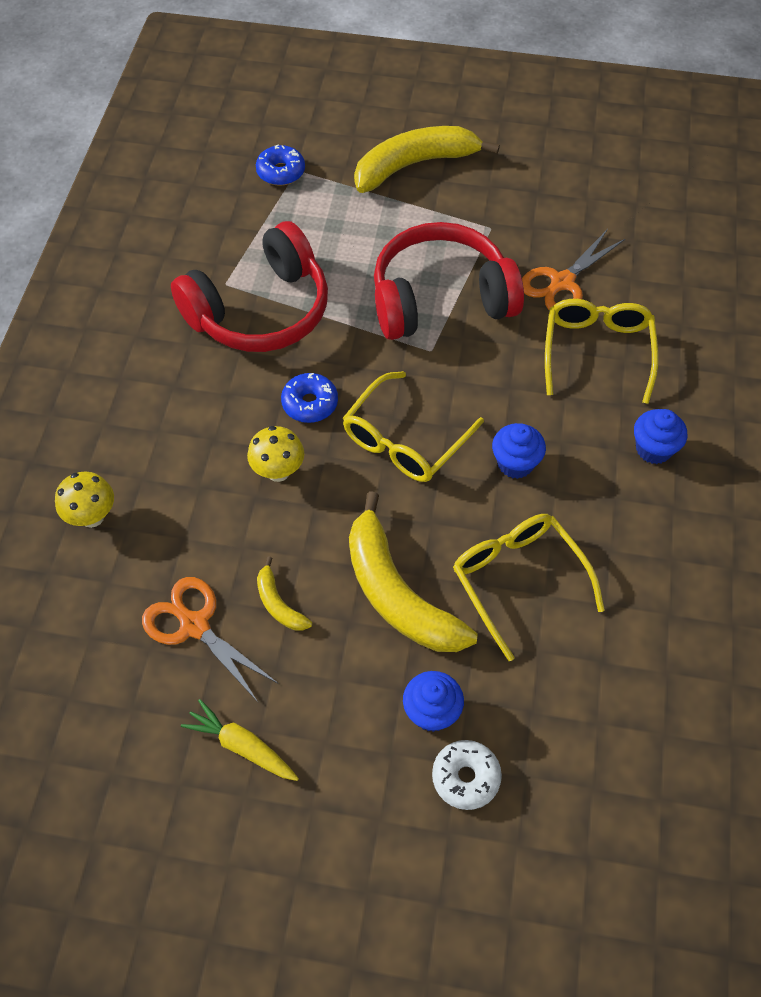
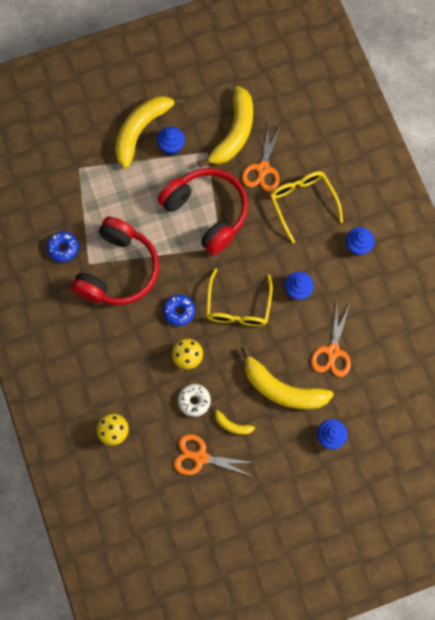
camera: 30 degrees left, 15 degrees up
yellow carrot [181,699,299,781] -> none
blue donut [256,144,305,186] -> blue donut moved to [47,232,79,262]
red headphones [374,222,524,340] -> red headphones turned 90 degrees clockwise [158,168,248,255]
white donut [432,740,502,810] -> white donut moved to [178,384,211,417]
yellow glasses [453,514,605,661] -> orange scissors [311,302,351,377]
none -> blue cupcake [157,127,185,155]
none -> yellow banana [198,86,253,167]

